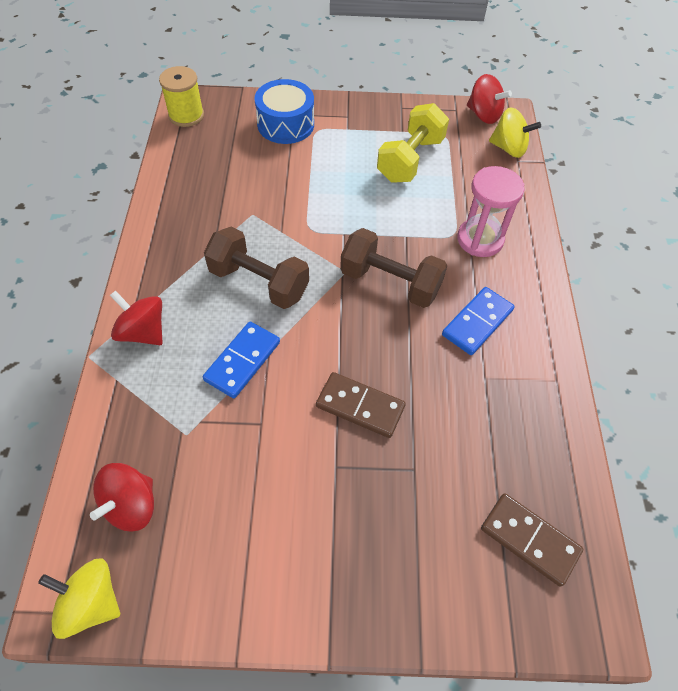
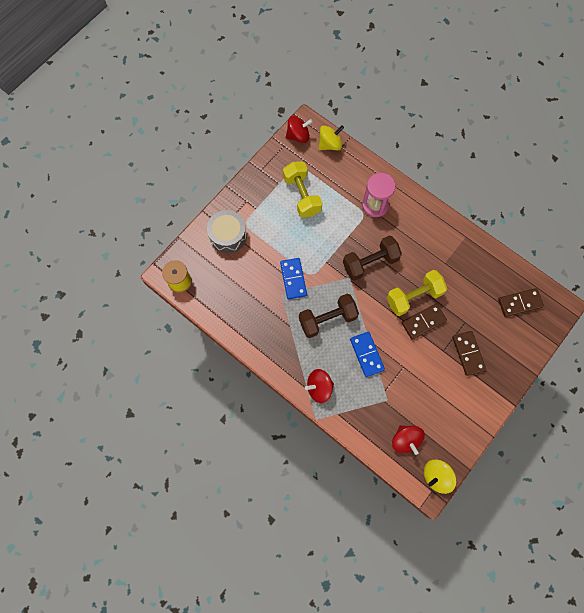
camera: 50 degrees left, 15 degrees up
blue drum [254,79,314,144] -> grey drum [207,210,247,254]
blue domino [442,287,514,355] -> blue domino moved to [280,258,307,299]
none -> yellow dumbbell [386,270,447,316]
none -> brown domino [452,331,486,376]

